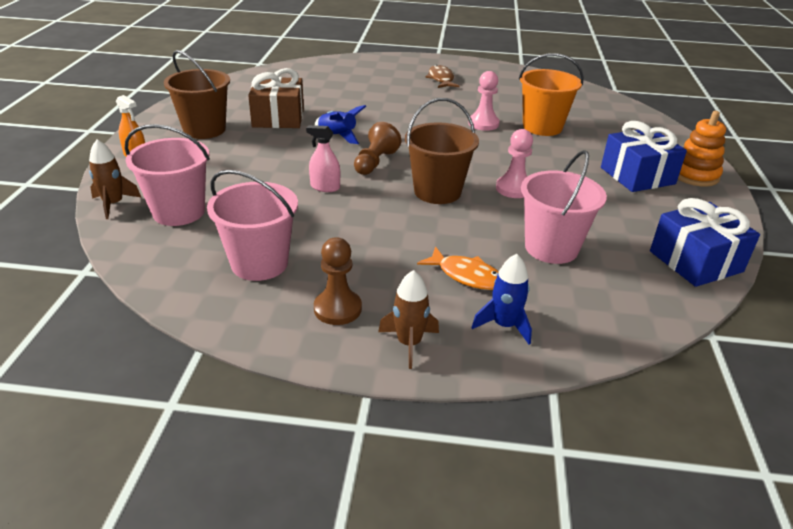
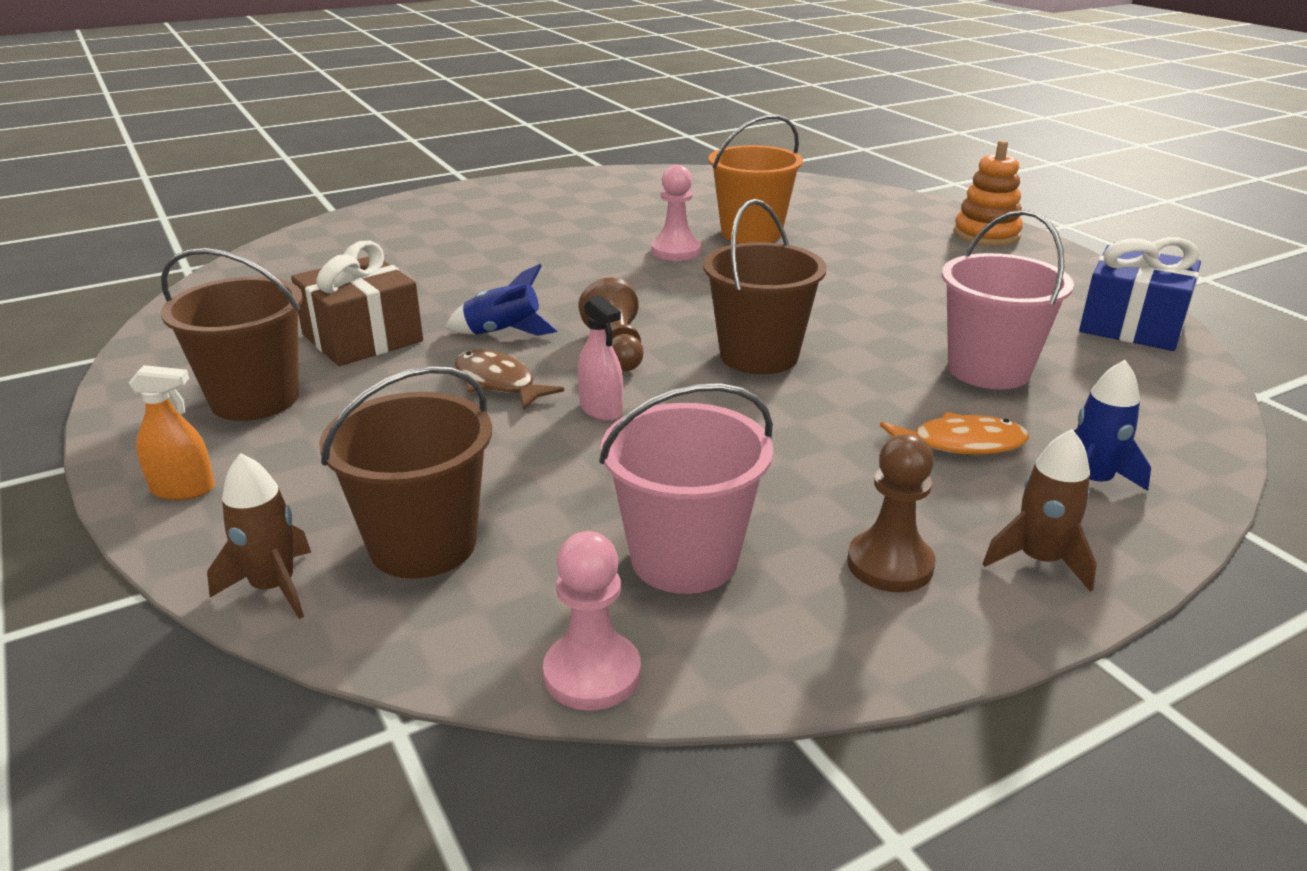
camera: 35 degrees left, 5 degrees down
pink bucket [125,124,210,226] -> brown bucket [319,366,492,579]
pink spray bottle [306,125,340,192] -> pink spray bottle turned 105 degrees counterclockwise [578,295,623,421]
brown fish [425,65,459,88] -> brown fish moved to [455,350,564,410]
pink pawn [496,129,533,198] -> pink pawn moved to [543,531,641,711]
blue gift [601,121,687,192] -> none

